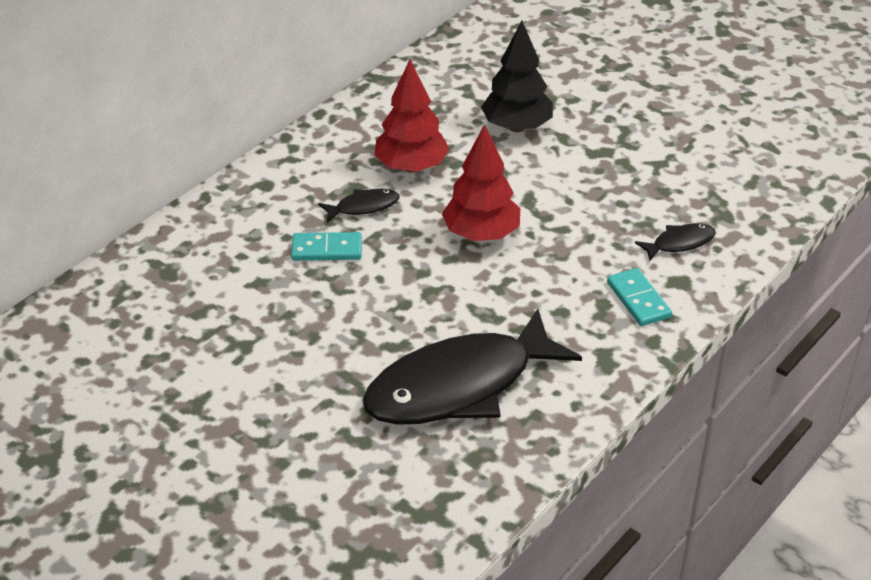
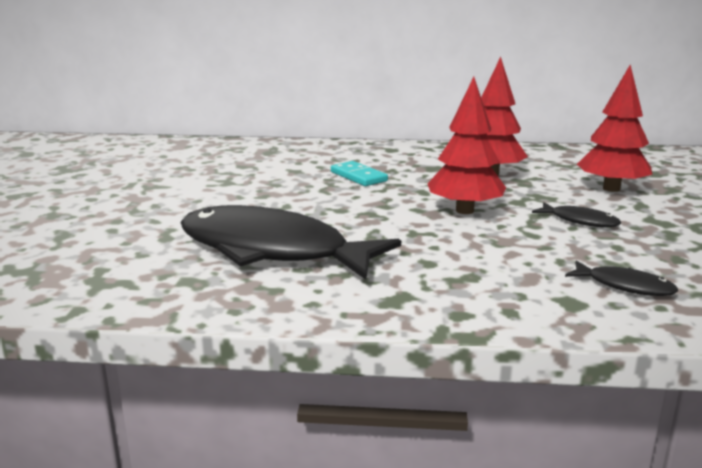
camera: 55 degrees right, 20 degrees down
black fish [318,189,400,222] -> black fish moved to [532,202,621,227]
black tree [481,21,553,132] -> red tree [577,65,652,192]
turquoise domino [607,268,672,326] -> none

